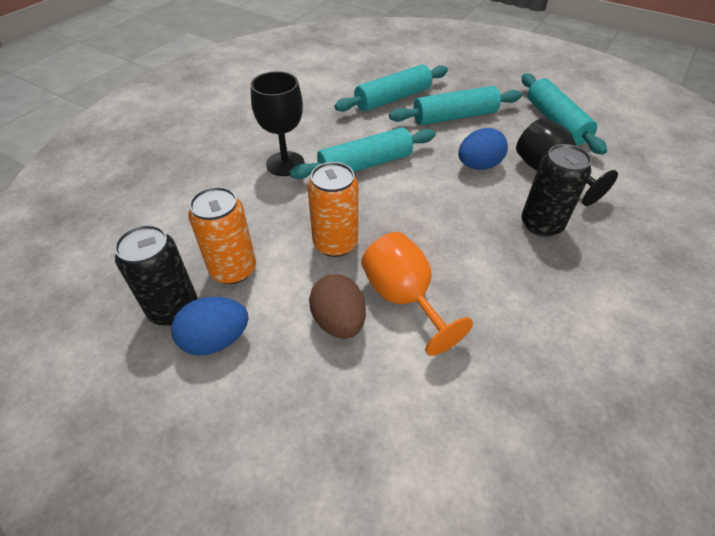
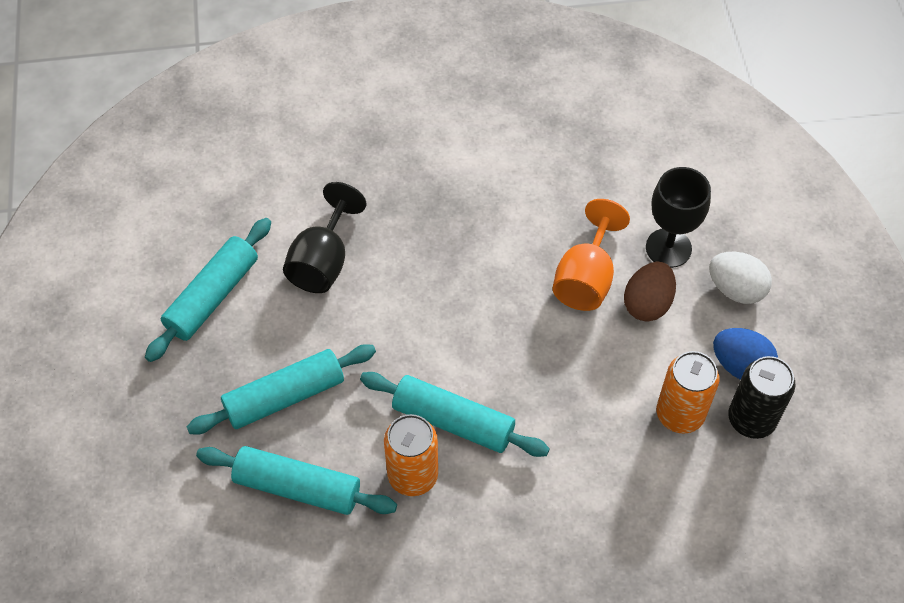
camera: 130 degrees left, 10 degrees up
black goblet [251,71,305,176] -> black goblet moved to [646,167,711,268]
orange can [307,162,358,257] -> orange can moved to [384,414,438,496]
turquoise rolling pin [389,86,522,125] -> turquoise rolling pin turned 60 degrees counterclockwise [187,344,376,435]
blue egg [458,128,508,170] -> none
black can [521,144,592,237] -> none
none -> white egg [709,252,772,304]

